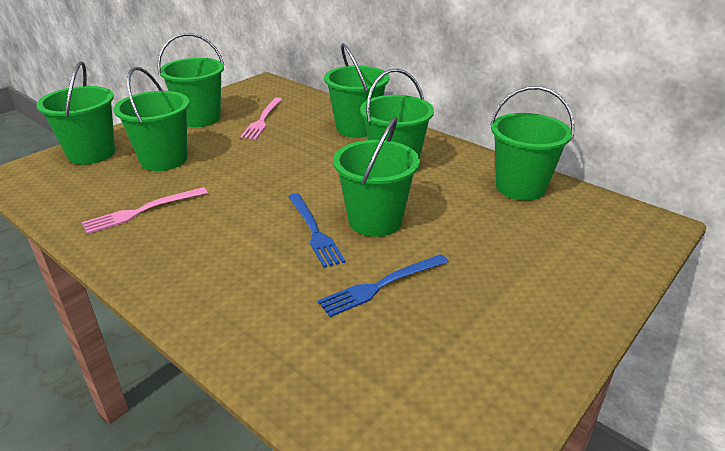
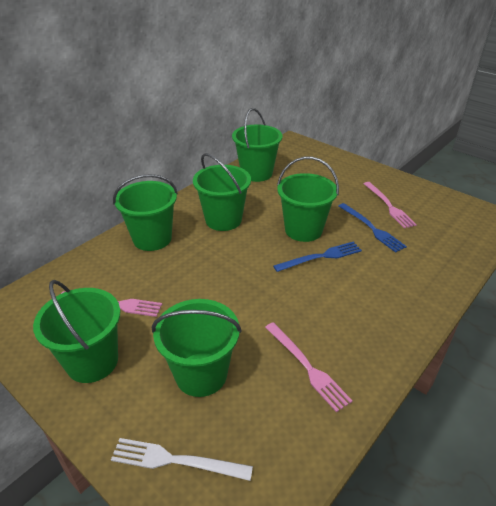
camera: 90 degrees left, 5 degrees up
green bucket [36,61,115,165] -> white fork [111,438,253,481]
none -> pink fork [363,182,417,228]

